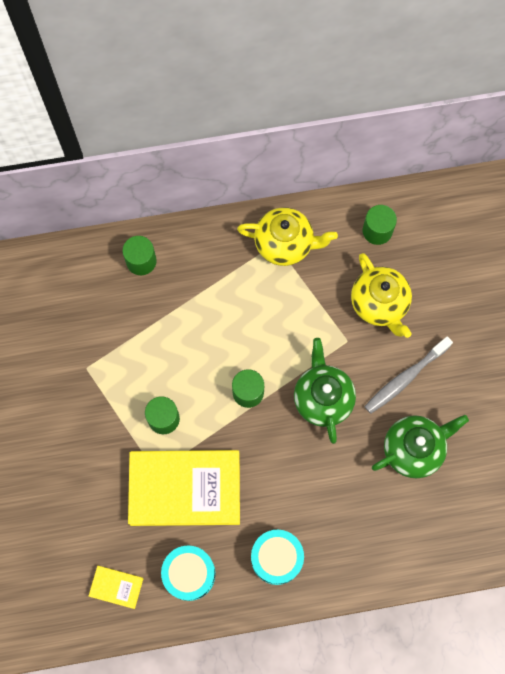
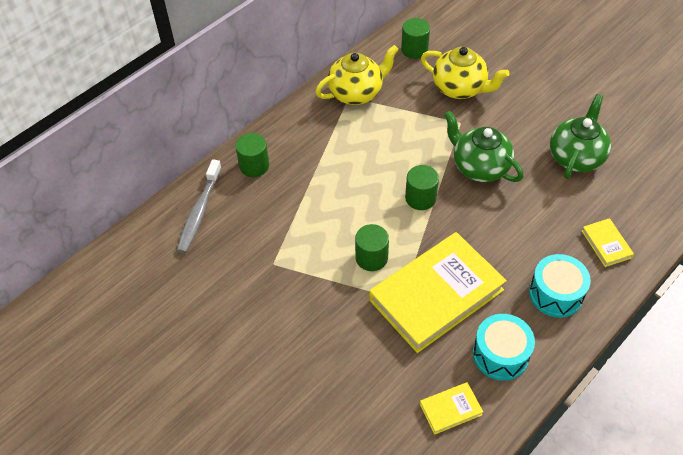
camera: 35 degrees left, 20 degrees down
grey toothbrush [364,336,453,414] -> grey toothbrush moved to [177,159,222,253]
none -> yellow book [582,218,634,267]

